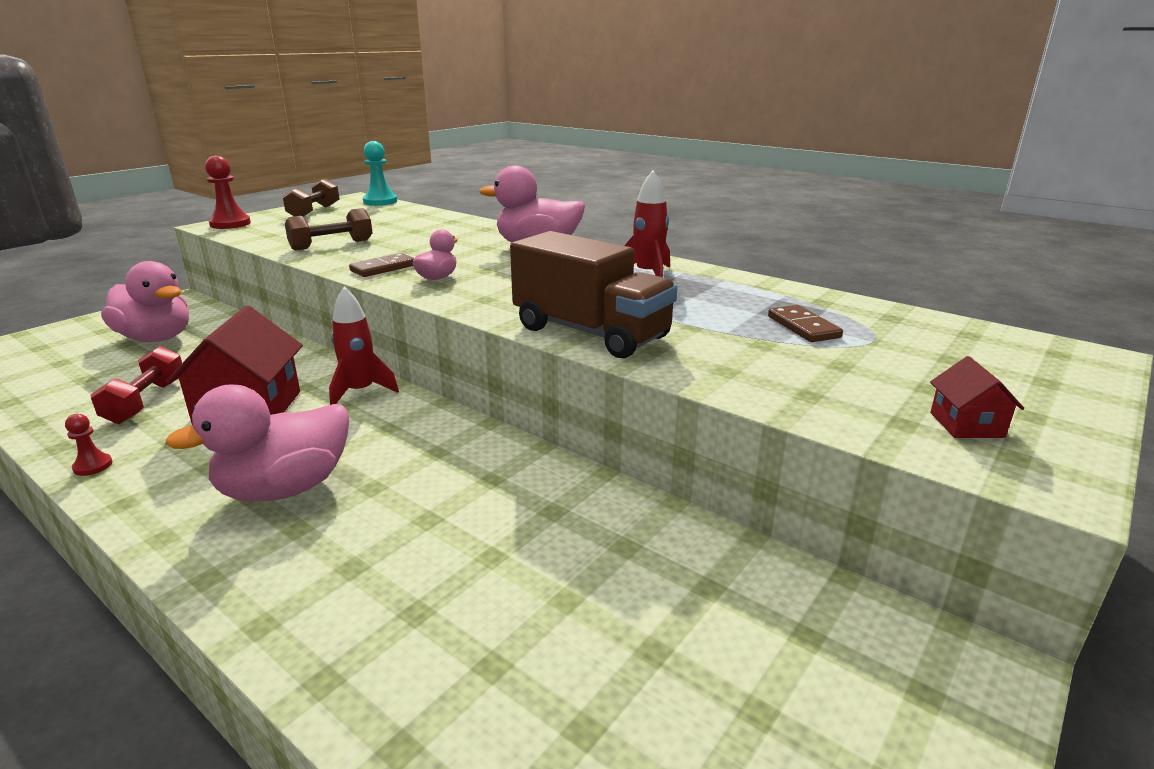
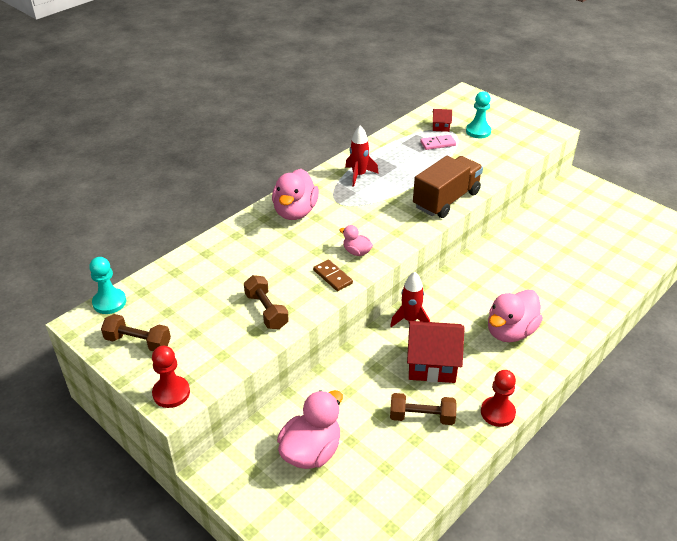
camera: 85 degrees left, 15 degrees up
red pawn [65,414,113,476] -> red pawn [481,370,516,427], size x1.86
red dumbbell [91,346,182,424] -> brown dumbbell [390,393,457,425]
pink duck [165,385,349,502] -> pink duck turned 75 degrees clockwise [488,289,543,342]
brown domino [768,305,843,342] -> pink domino [420,135,456,150]
red house [930,356,1024,438] -> red house moved to [432,109,452,132]
none -> turquoise pawn [466,91,491,138]

